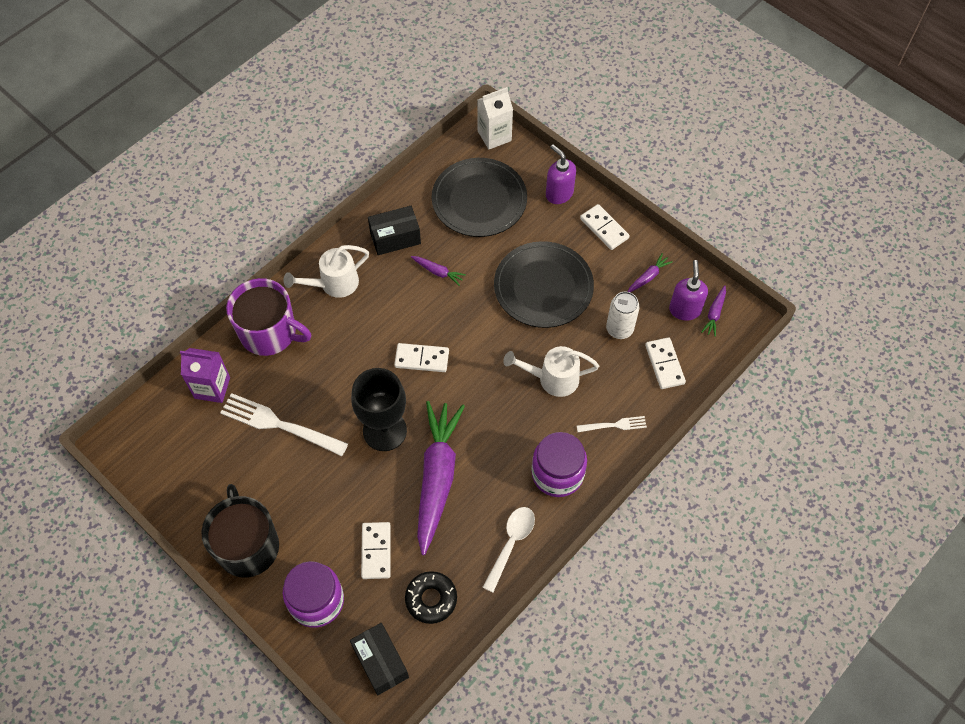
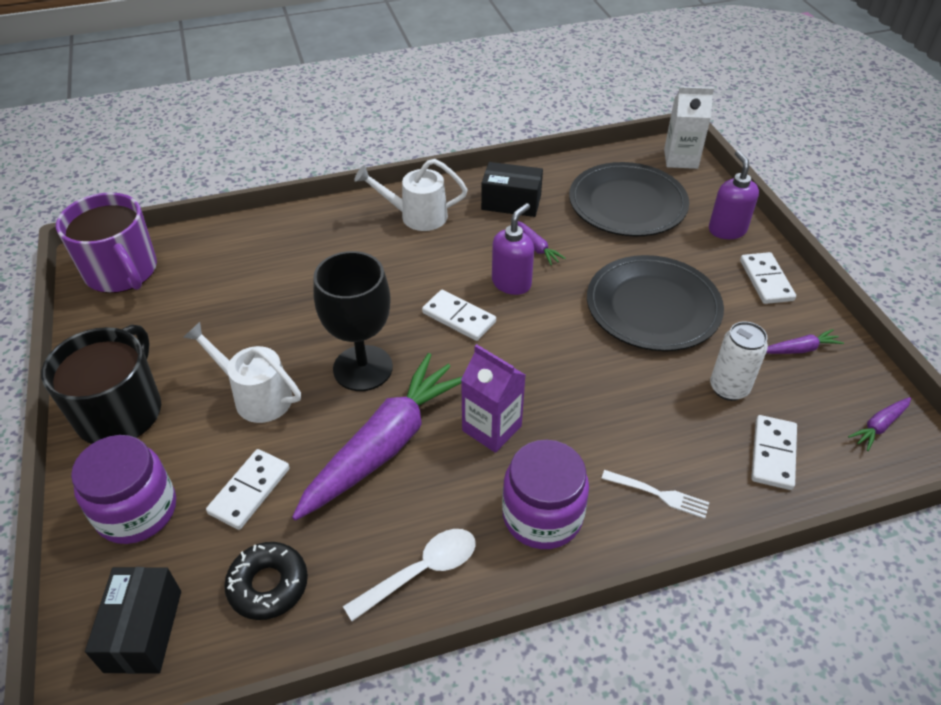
camera: 30 degrees right, 15 degrees down
purple carton [180,348,230,403] -> purple carton moved to [461,344,526,453]
white fork [220,393,348,456] -> none
purple mug [226,278,311,356] -> purple mug moved to [56,192,157,293]
white watering can [503,346,599,397] -> white watering can moved to [183,322,301,423]
purple soap dispenser [669,260,708,321] -> purple soap dispenser moved to [492,203,534,295]

